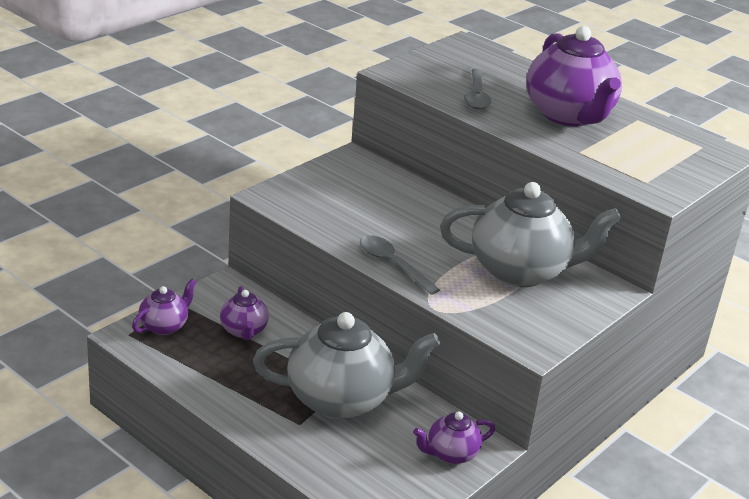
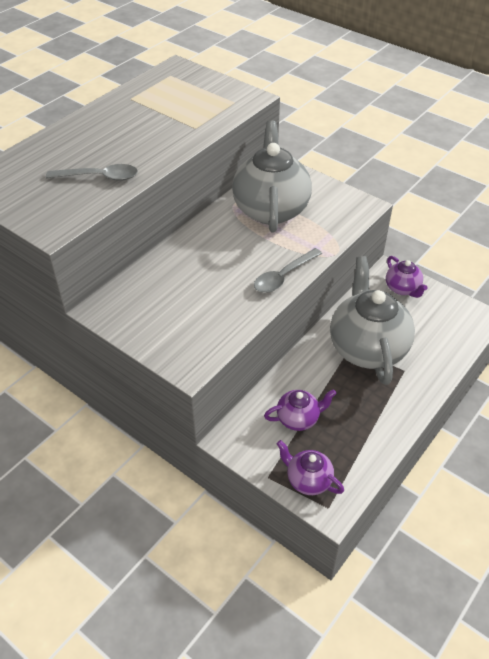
camera: 90 degrees left, 15 degrees up
purple teapot [526,26,622,126] -> none

